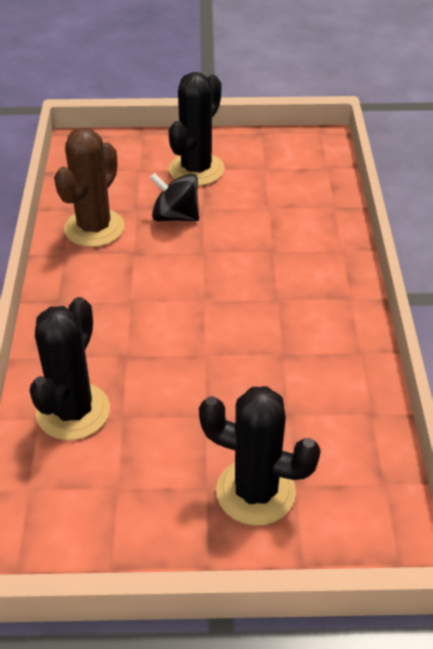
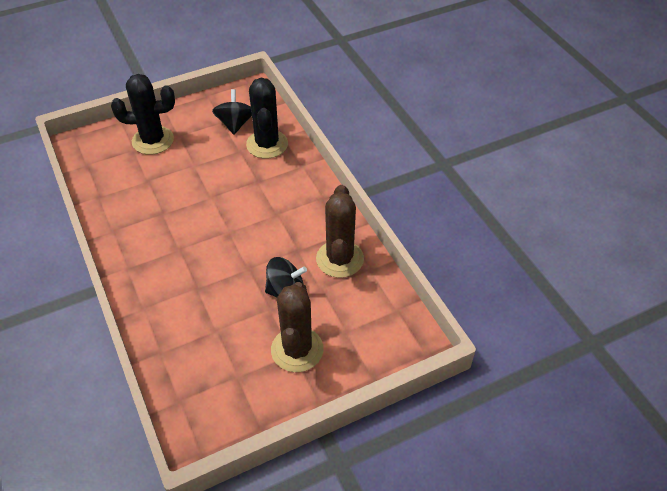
camera: 155 degrees right, 5 degrees up
black cactus [169,72,225,186] -> brown cactus [271,282,324,372]
none -> black spinning top [212,89,252,135]

